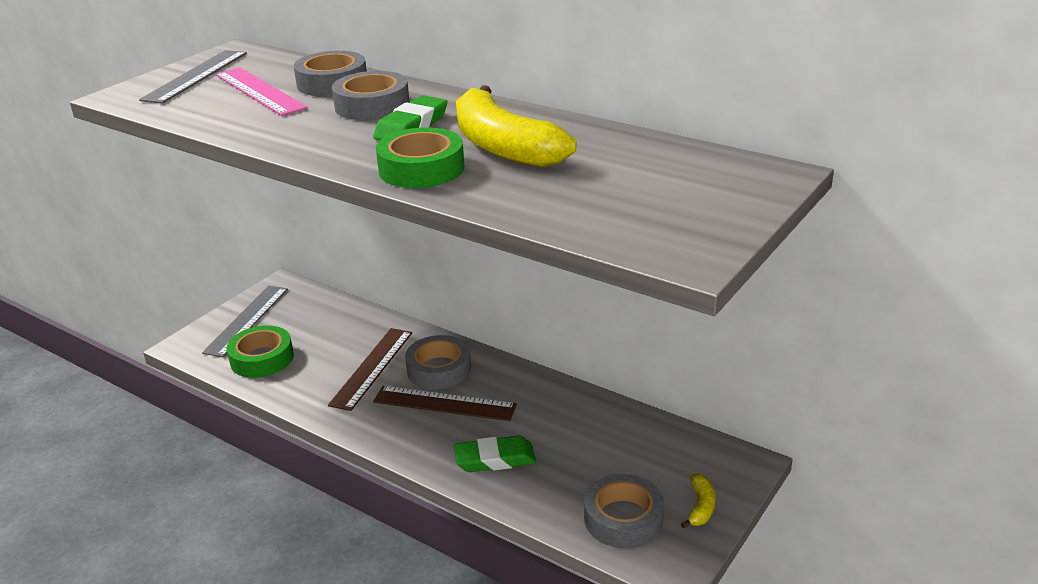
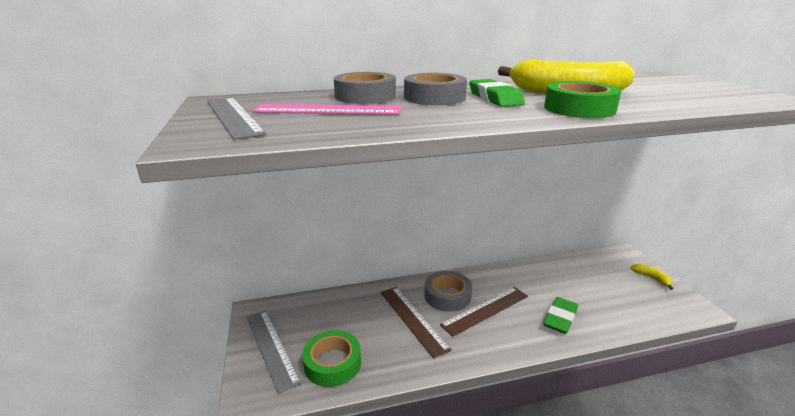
camera: 50 degrees left, 5 degrees down
grey tape [584,474,664,548] -> none

